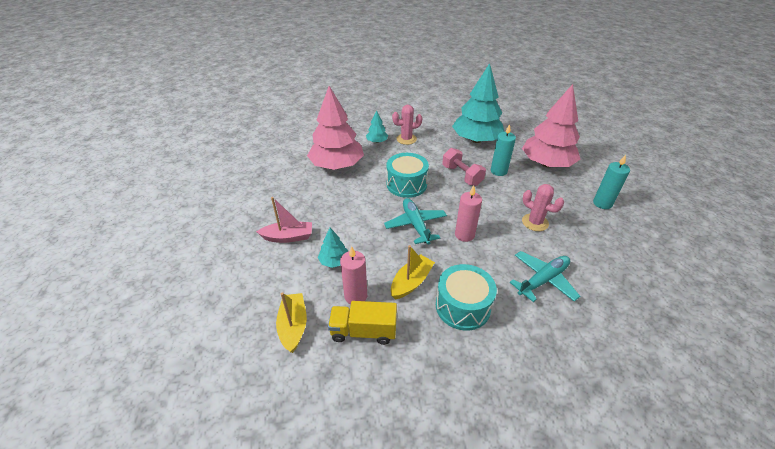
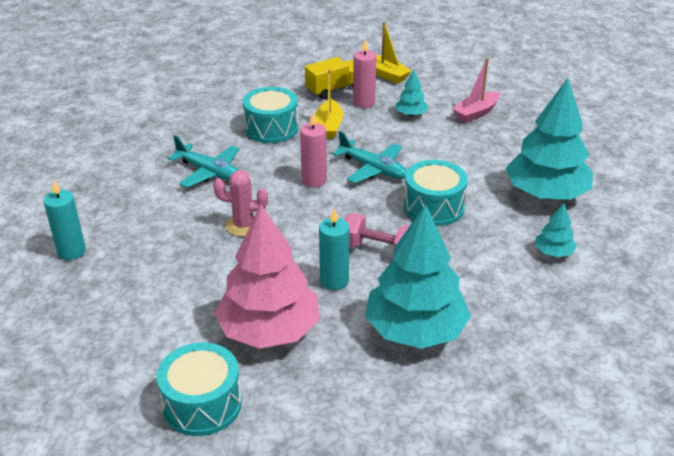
camera: 145 degrees right, 5 degrees down
pink tree [307,86,364,170] -> turquoise tree [506,78,593,200]
pink cactus [392,105,422,145] -> none
turquoise plane [510,251,580,302] -> turquoise plane turned 75 degrees counterclockwise [167,135,240,188]
turquoise candle [593,155,630,209] -> turquoise candle moved to [44,180,86,260]
none -> turquoise drum [157,342,242,436]

